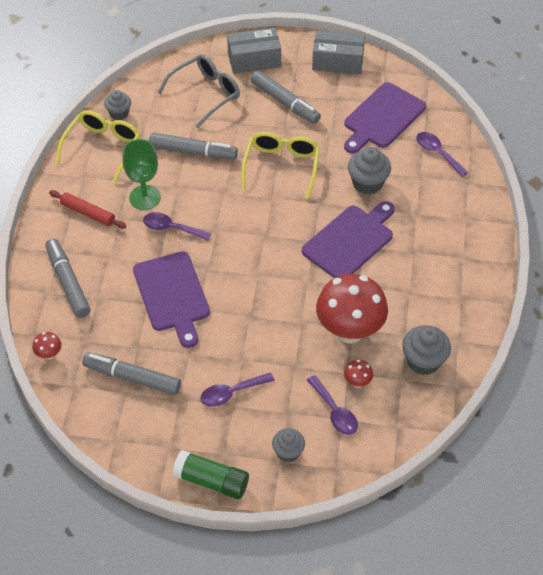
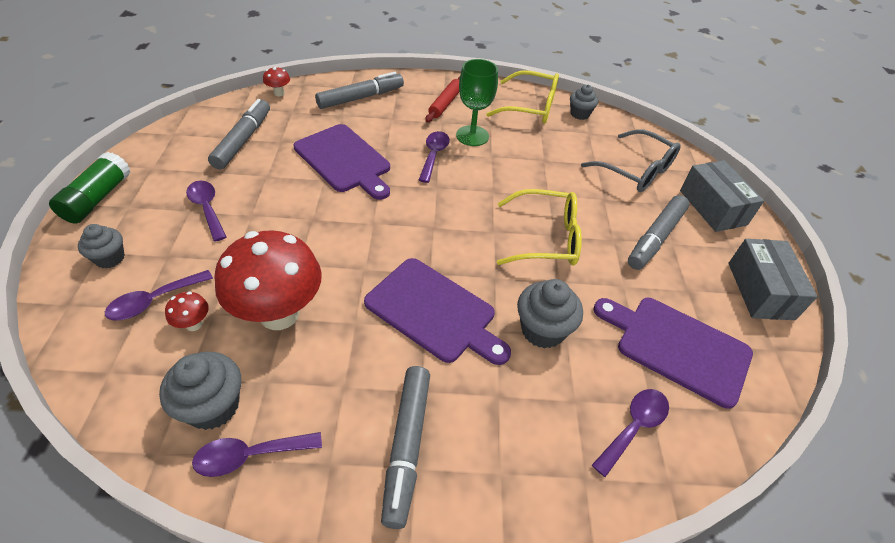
camera: 80 degrees right, 5 degrees down
purple cutting board [133,251,210,348] -> purple cutting board turned 105 degrees counterclockwise [294,124,390,200]
grey marker [149,133,238,160] -> grey marker moved to [381,366,430,529]
none -> purple spoon [192,432,322,477]

